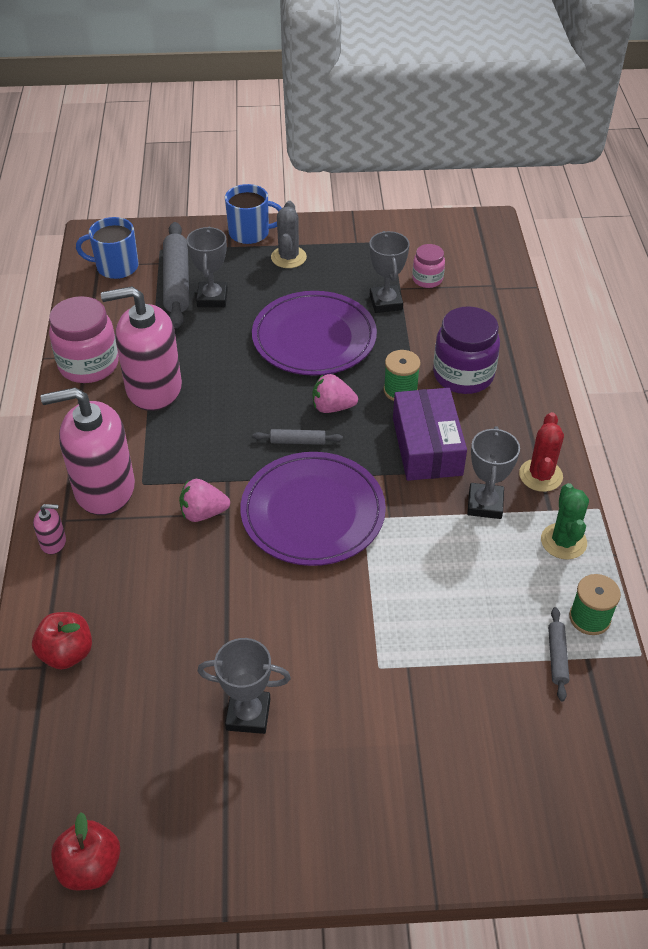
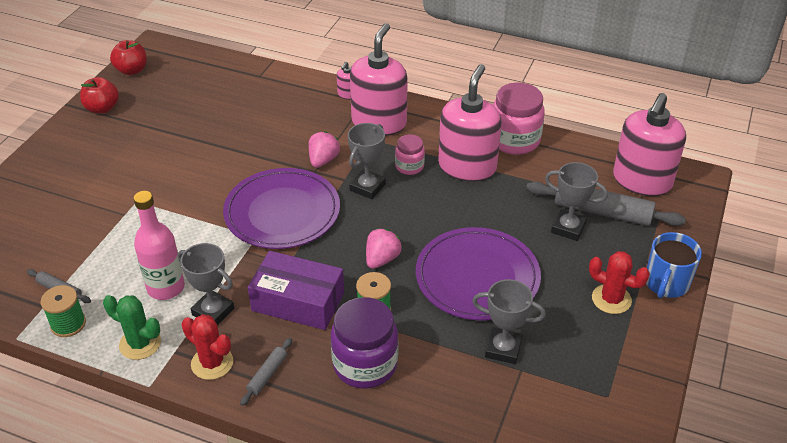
camera: 115 degrees right, 5 degrees down
red apple [32,612,92,670] -> red apple moved to [80,77,119,114]
blue mug [76,217,139,279] -> pink soap dispenser [613,93,686,196]
grey trophy [197,638,291,734] -> grey trophy moved to [348,123,386,199]
grey rolling pin [253,429,343,445] -> grey rolling pin moved to [240,338,292,406]
grey cactus [271,201,307,268] -> red cactus [589,251,650,314]
pink jar [412,244,445,288] -> pink jar moved to [395,134,425,175]
none -> pink bottle [134,191,185,300]

